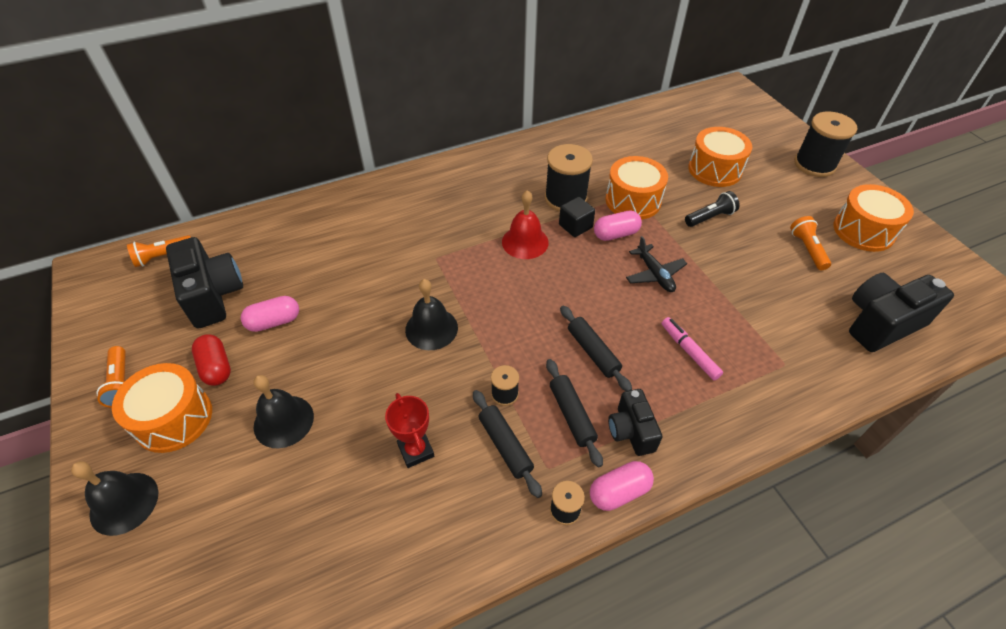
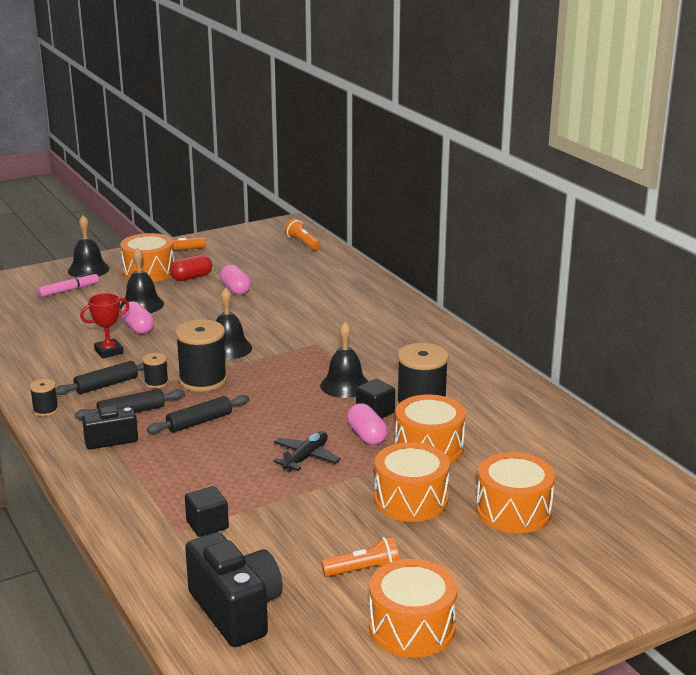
camera: 85 degrees right, 25 degrees down
black camera [166,237,243,328] -> none
red bell [502,190,549,259] -> black bell [320,322,369,398]
pink capsule [590,461,654,511] -> pink capsule moved to [121,301,154,334]
black plane [626,236,687,292] -> black plane turned 150 degrees clockwise [273,431,341,472]
pink marker [662,317,723,380] -> pink marker moved to [38,272,99,297]
black flashlight [685,191,740,227] -> orange drum [374,442,450,522]
black spool [794,112,857,177] -> black spool moved to [175,319,227,392]
none -> black cube [185,486,229,537]

